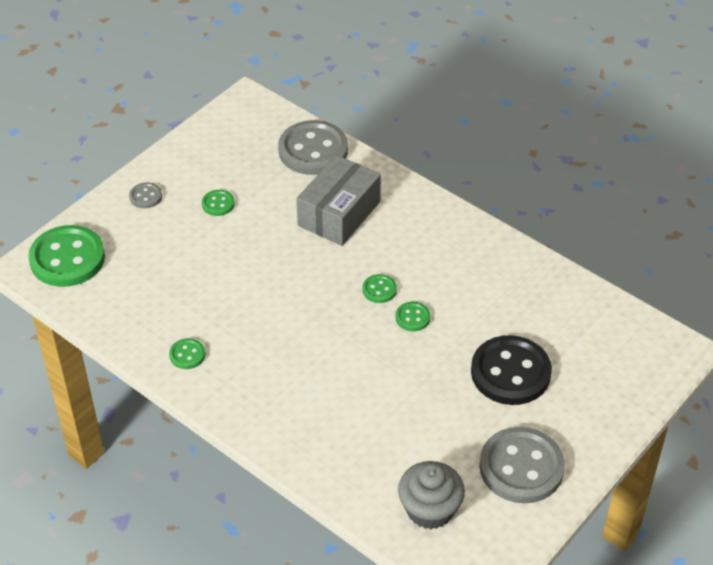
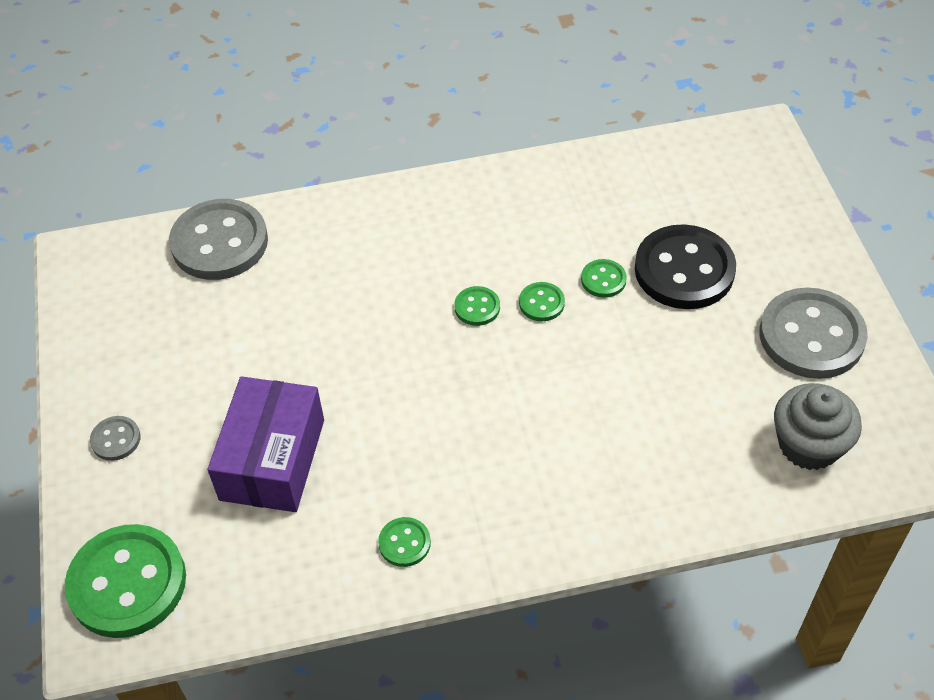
camera: 50 degrees left, 5 degrees up
green button [202,190,235,216] -> green button moved to [581,259,627,298]
grey box [297,155,381,246] -> none
none -> purple box [207,376,324,512]

